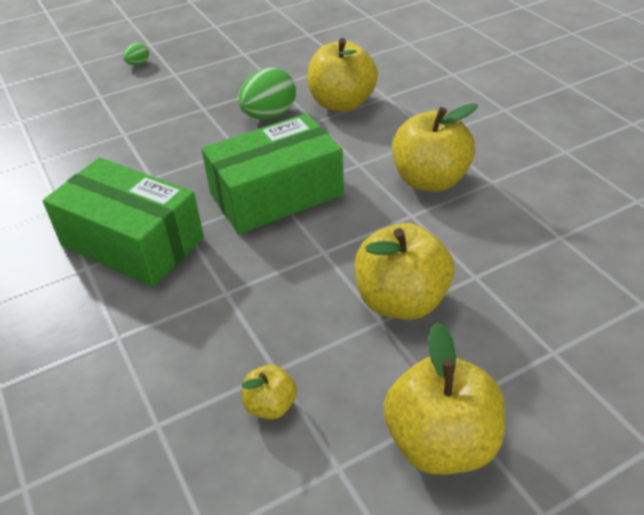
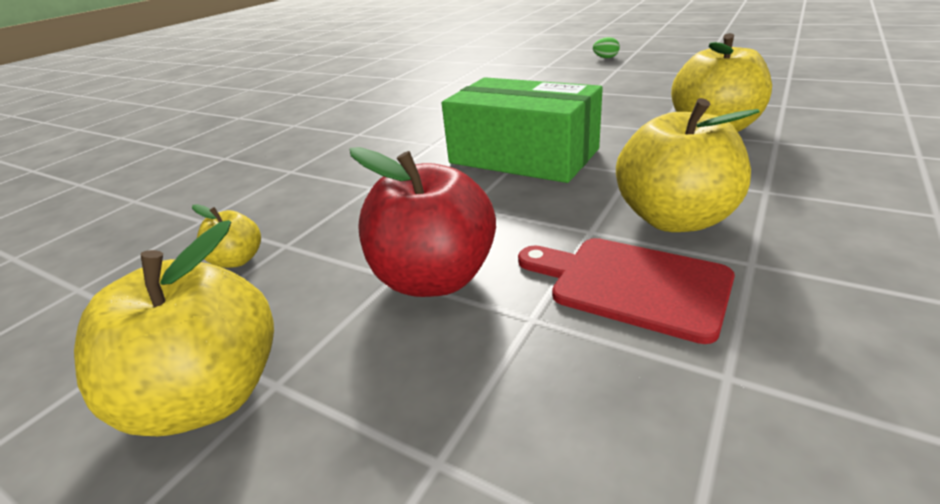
camera: 60 degrees right, 10 degrees down
green box [43,158,204,287] -> none
green egg [238,68,296,119] -> none
yellow apple [355,223,454,320] -> red apple [350,147,496,297]
none -> red cutting board [518,238,735,344]

